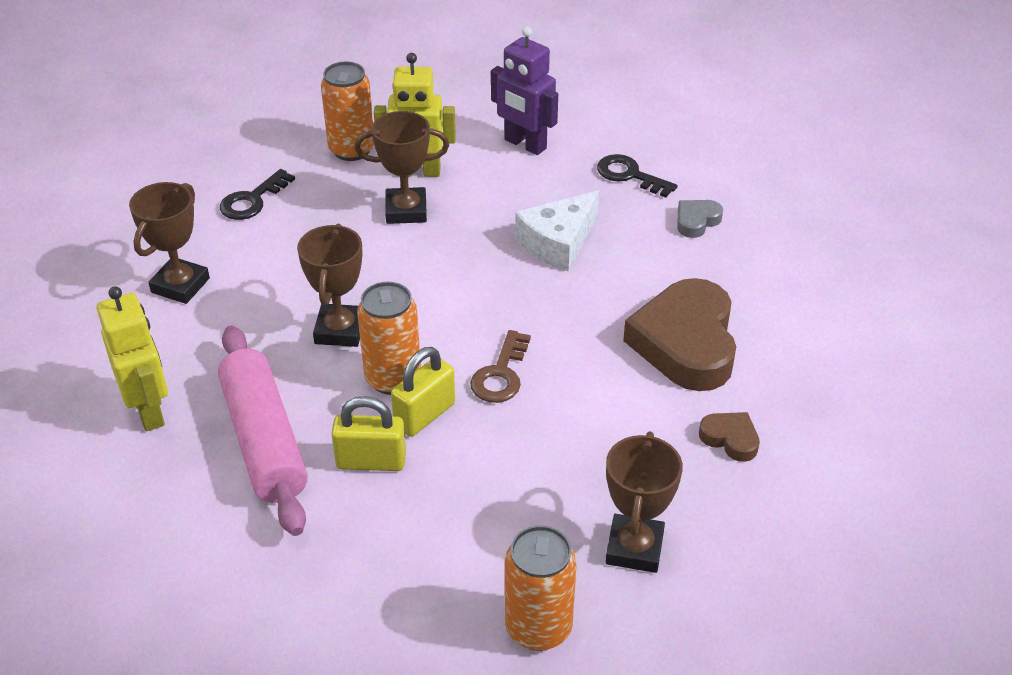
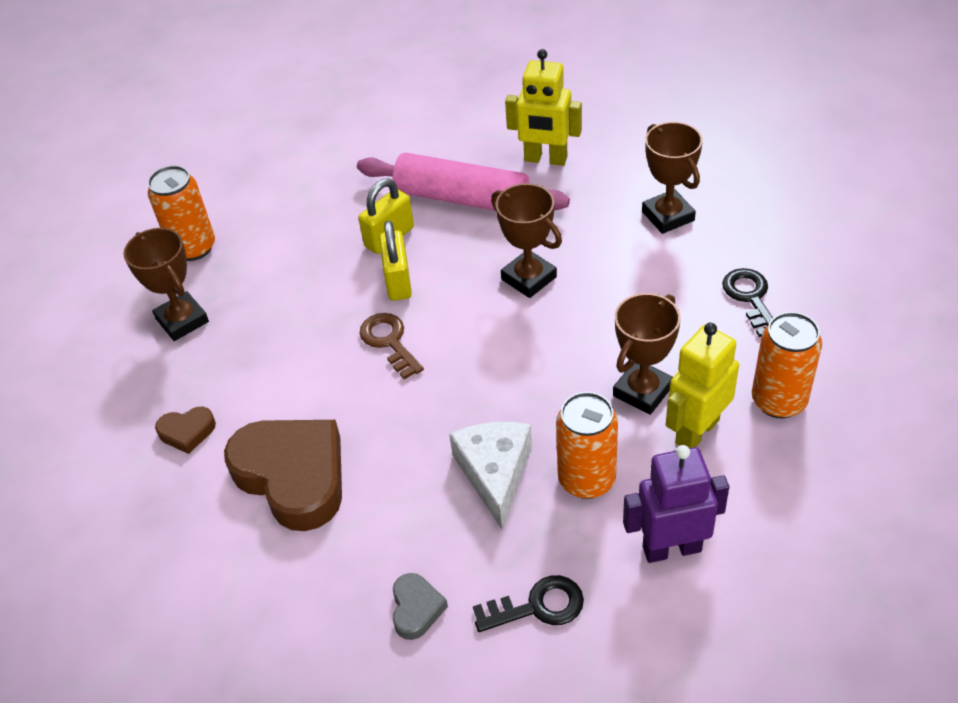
camera: 135 degrees right, 5 degrees up
orange can [357,282,421,395] -> orange can moved to [556,392,618,499]

